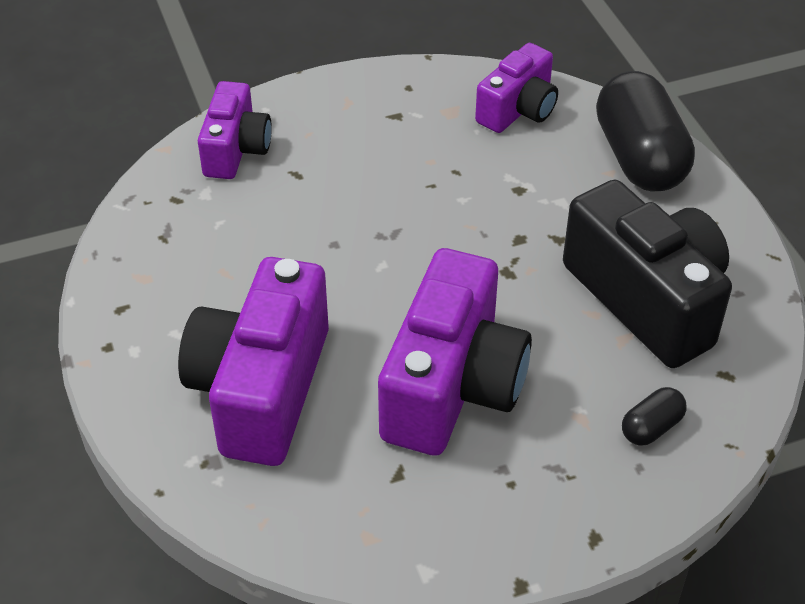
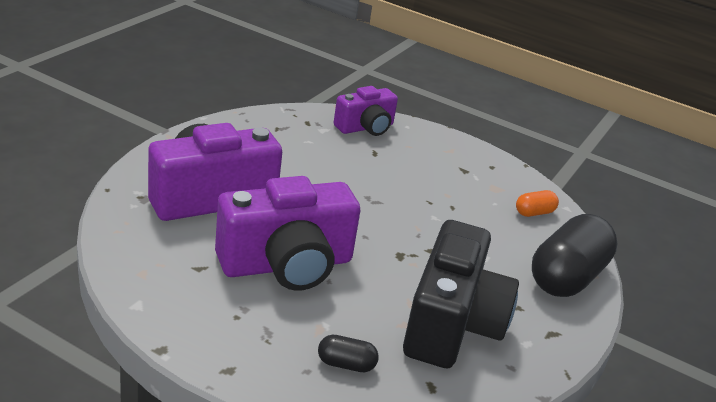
camera: 45 degrees right, 15 degrees down
purple camera [475,43,558,133] -> orange capsule [516,190,559,217]

